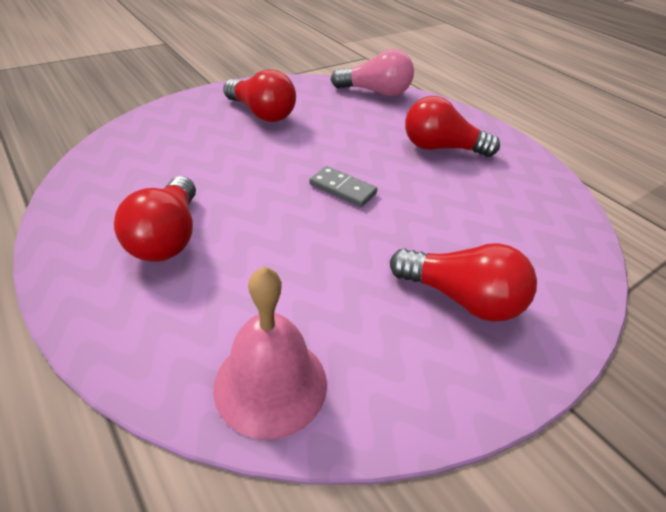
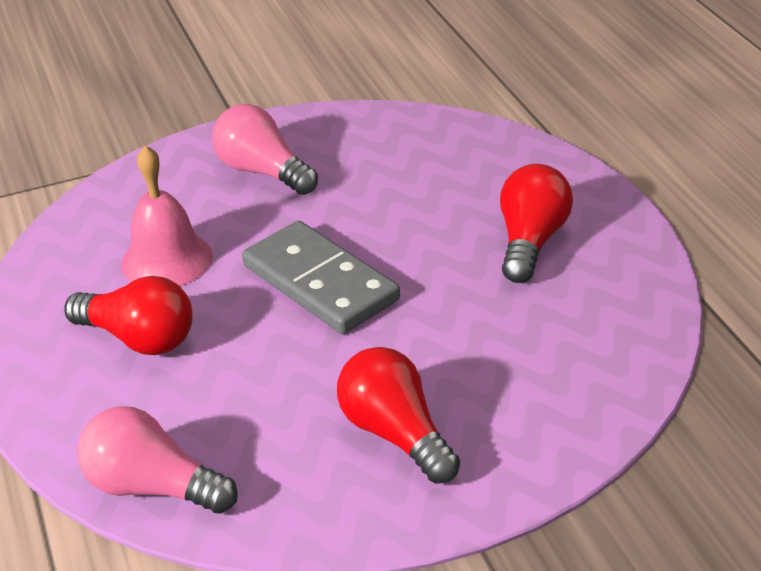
camera: 160 degrees left, 5 degrees down
pink bell [213,267,327,440] -> pink bell moved to [121,145,213,286]
grey domino [309,166,377,207] -> grey domino [242,221,400,334], size x1.96
red light bulb [390,243,537,322] -> pink light bulb [212,104,318,195]

